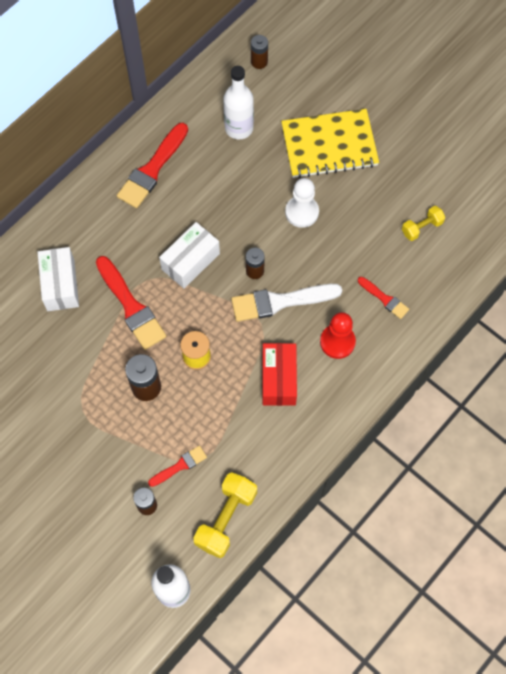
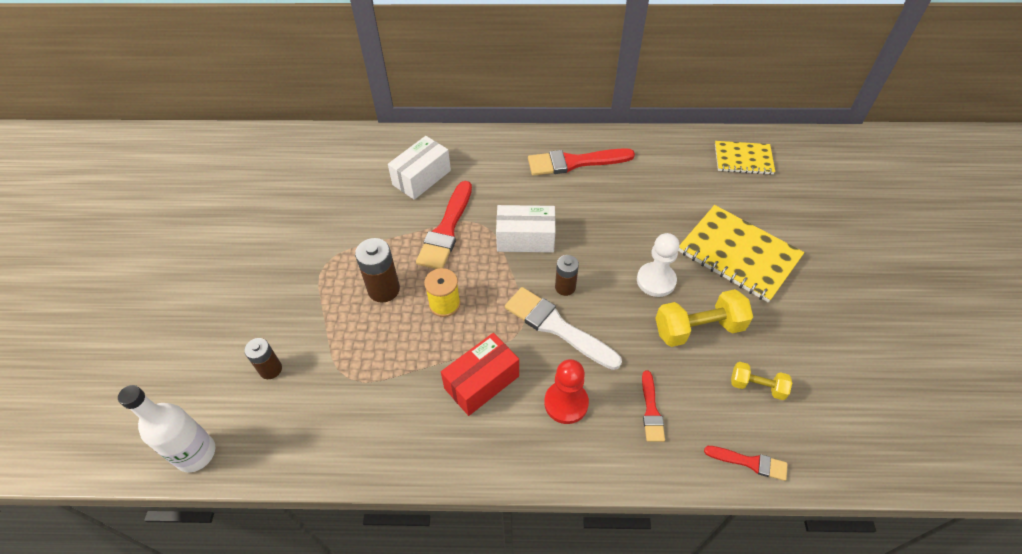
camera: 50 degrees right, 15 degrees down
red brush [148,446,207,487] -> red brush moved to [704,446,787,481]
yellow dumbbell [193,472,257,558] -> yellow dumbbell moved to [655,289,753,347]
white bottle [223,66,254,139] -> none
brown battery [251,35,268,69] -> yellow notebook [715,141,775,175]

